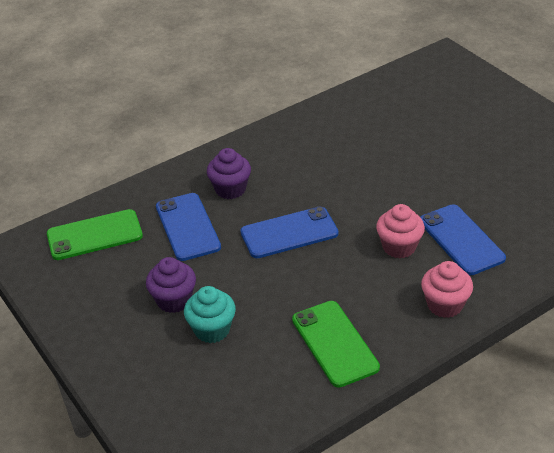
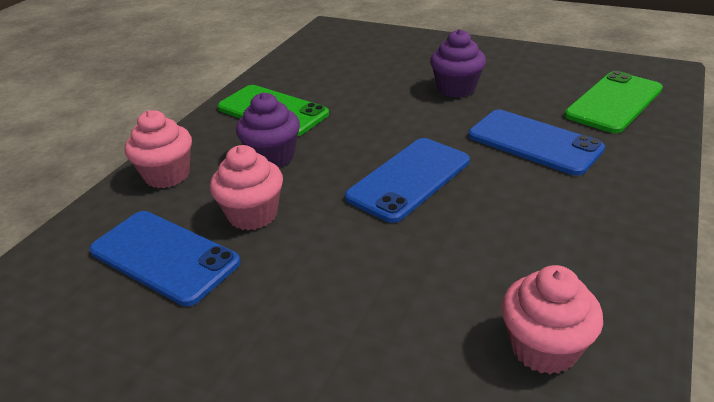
camera: 150 degrees right, 5 degrees down
turquoise cupcake [184,286,236,343] -> none
purple cupcake [207,148,251,199] -> purple cupcake moved to [236,92,300,168]
none -> pink cupcake [501,265,603,374]

